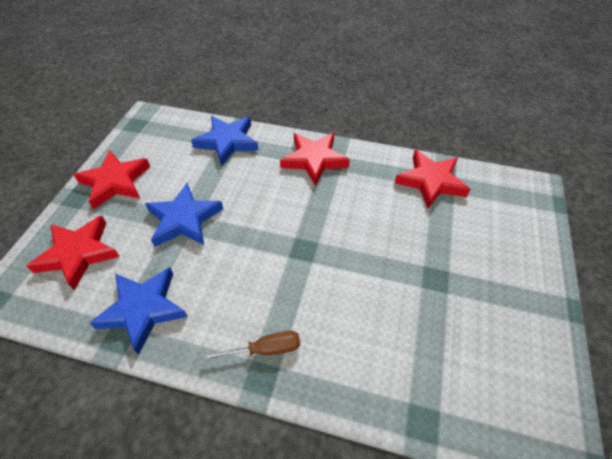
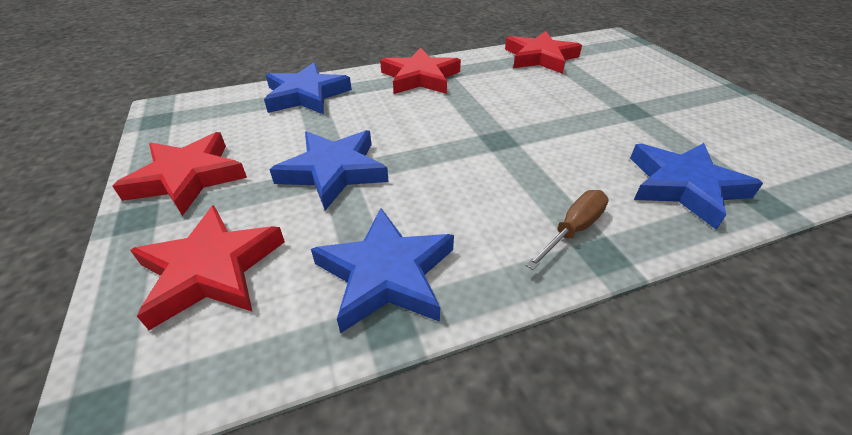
camera: 35 degrees left, 10 degrees down
none -> blue star [630,143,763,230]

